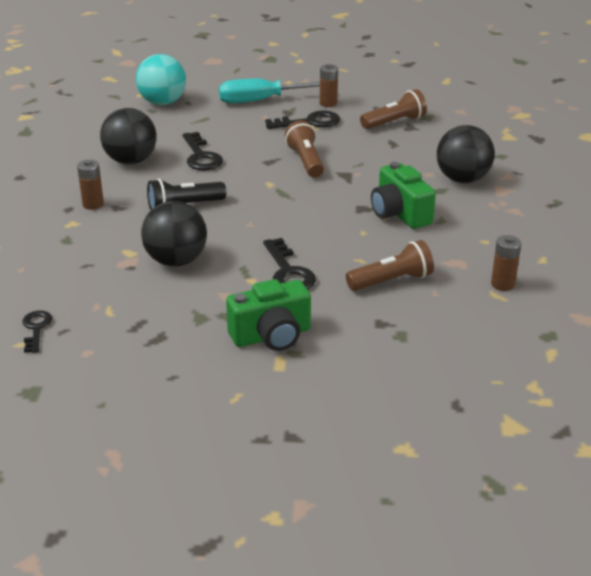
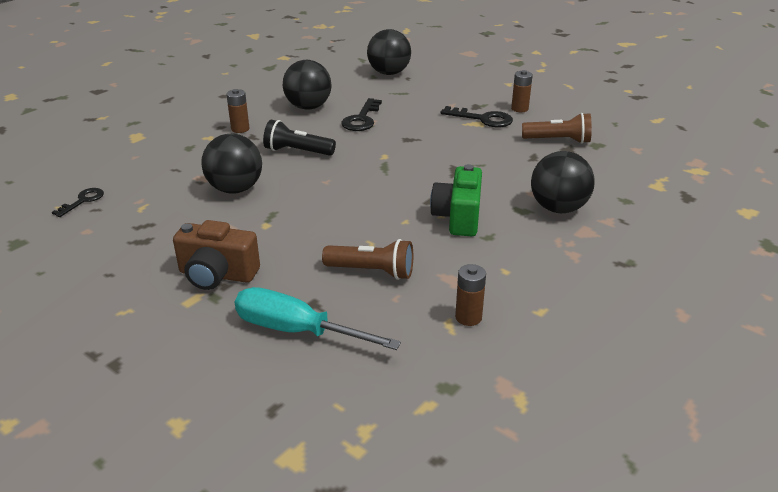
camera: 35 degrees right, 0 degrees up
turquoise ball [136,54,186,105] -> black ball [367,29,411,75]
turquoise screwdriver [219,79,320,103] -> turquoise screwdriver moved to [235,287,401,350]
green camera [226,279,311,351] -> brown camera [173,220,260,290]
black key [263,238,316,289] -> none
brown flashlight [285,121,324,178] -> none

